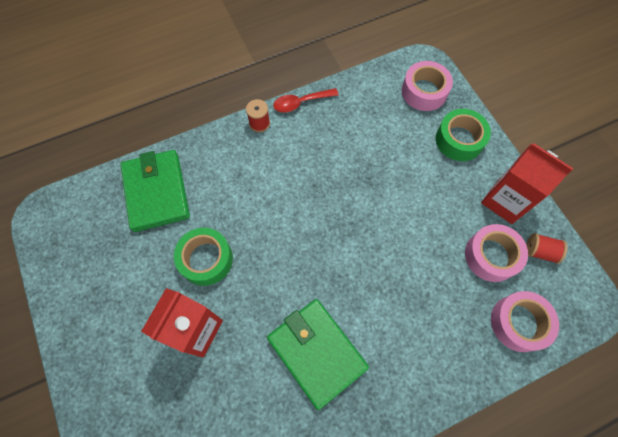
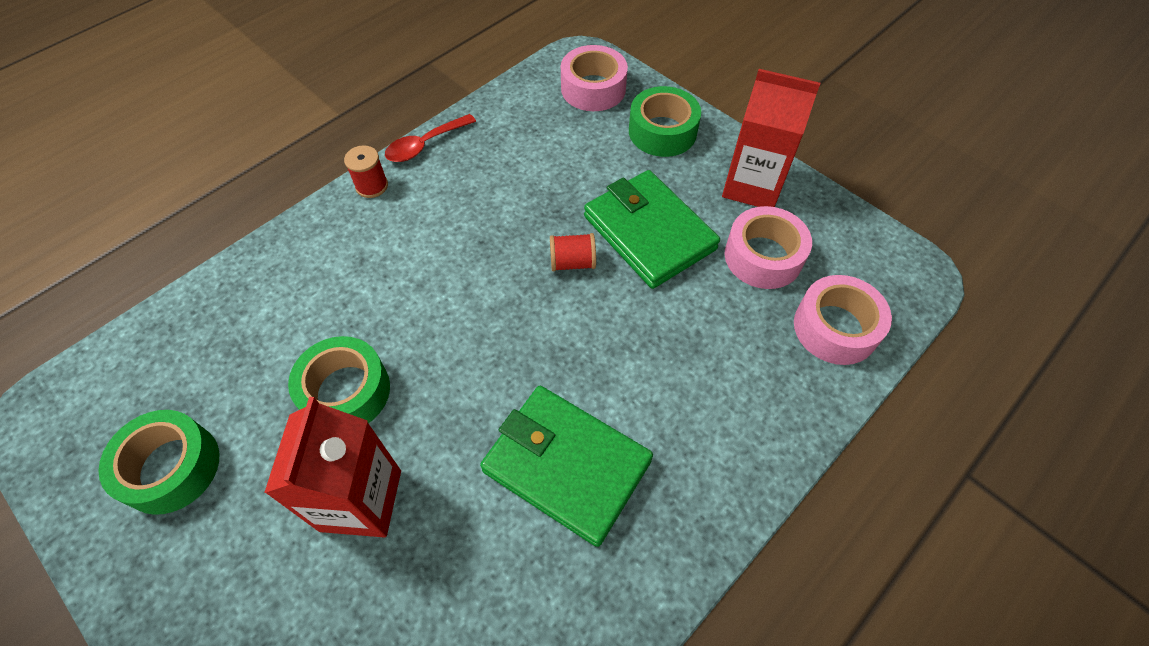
camera: 20 degrees left, 10 degrees down
green wallet [121,150,190,232] -> green wallet moved to [584,170,720,289]
red spool [526,233,567,264] -> red spool moved to [550,233,596,271]
none -> green tape [98,410,219,515]

